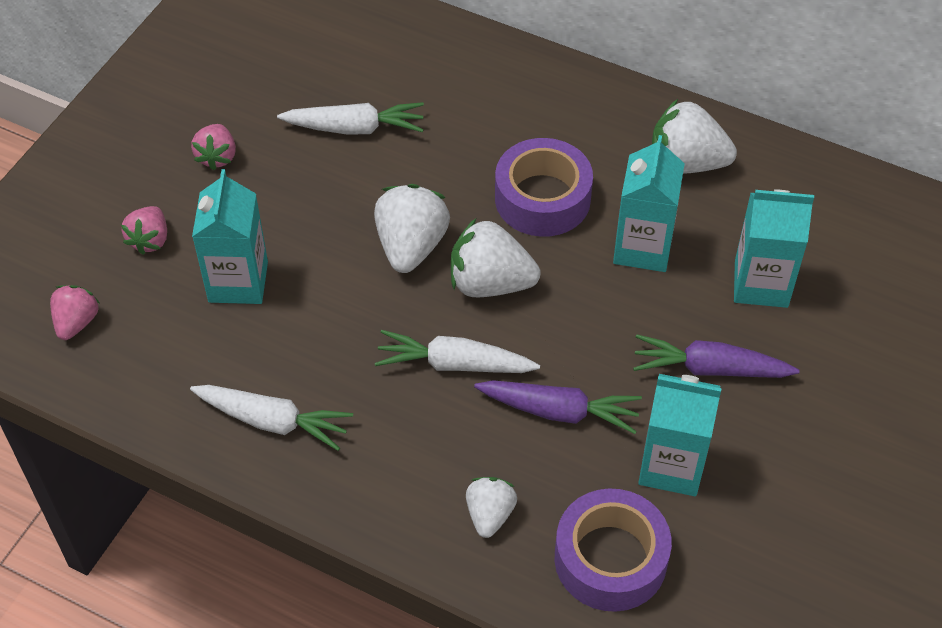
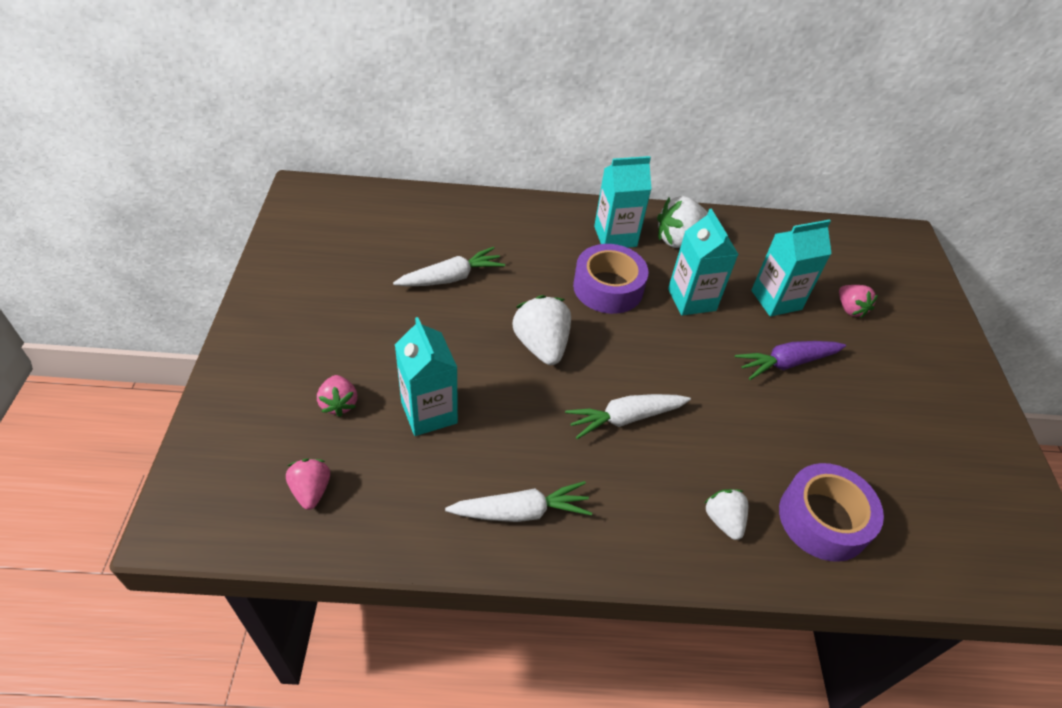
camera: 30 degrees left, 5 degrees down
pink strawberry [191,124,236,170] -> pink strawberry moved to [839,285,878,318]
white strawberry [451,219,541,297] -> none
purple carrot [474,380,642,434] -> none
turquoise carton [638,374,722,496] -> turquoise carton moved to [594,156,651,248]

